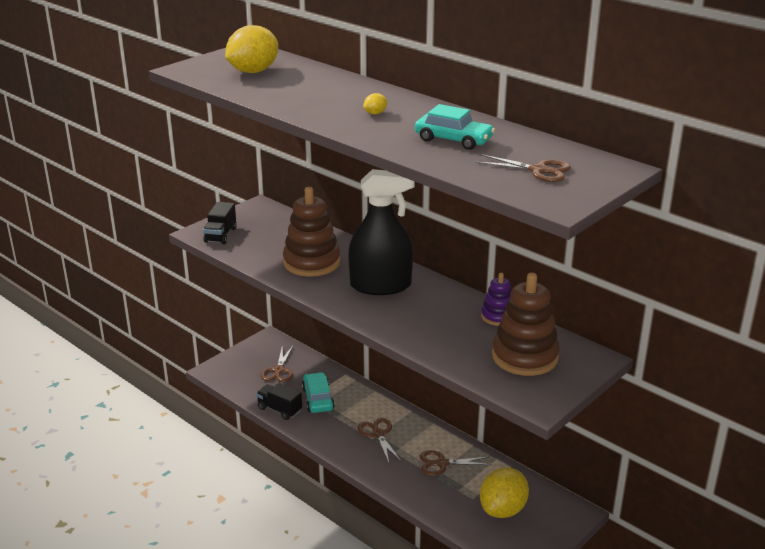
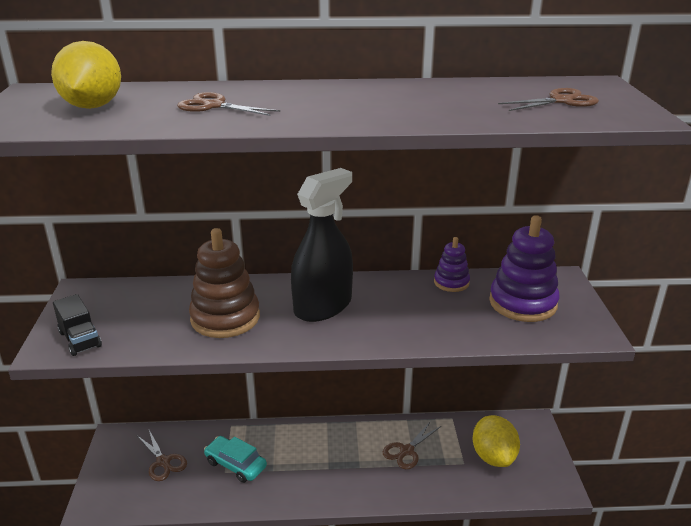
camera: 45 degrees left, 0 degrees up
black truck [256,383,302,420] -> none
brown scissors [358,418,401,463] -> brown scissors moved to [177,92,280,116]
yellow lemon [363,93,387,114] -> none
turquoise car [415,104,495,150] -> none
brown stacking toy [492,272,560,376] -> purple stacking toy [489,215,559,322]

